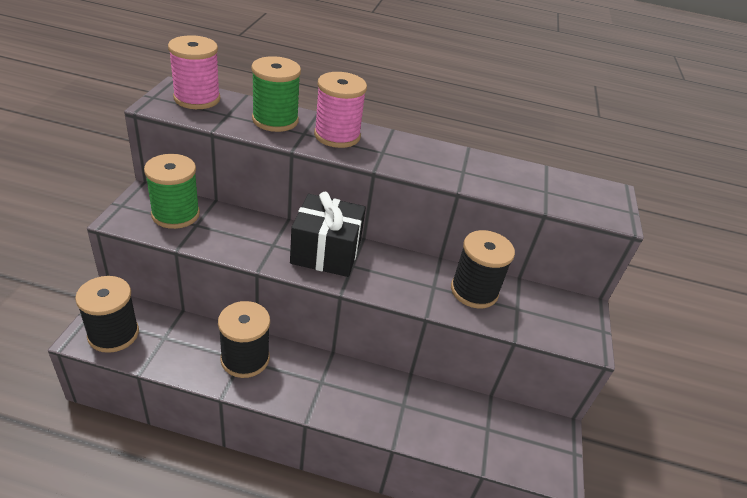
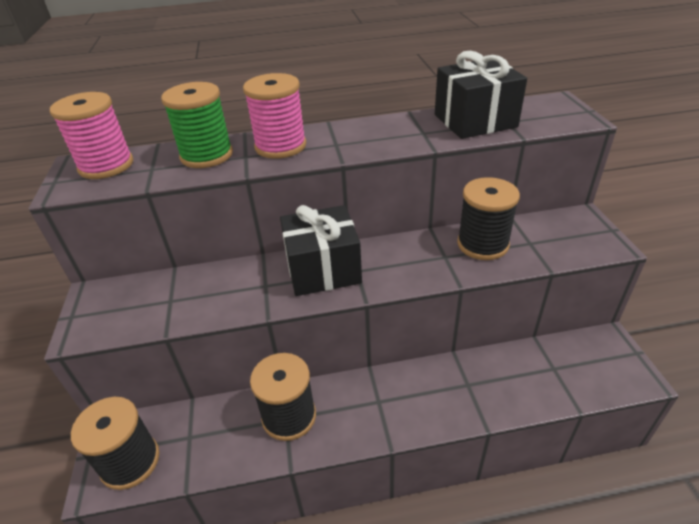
camera: 15 degrees left, 0 degrees up
green spool [144,154,200,229] -> none
none -> black gift [435,51,527,139]

